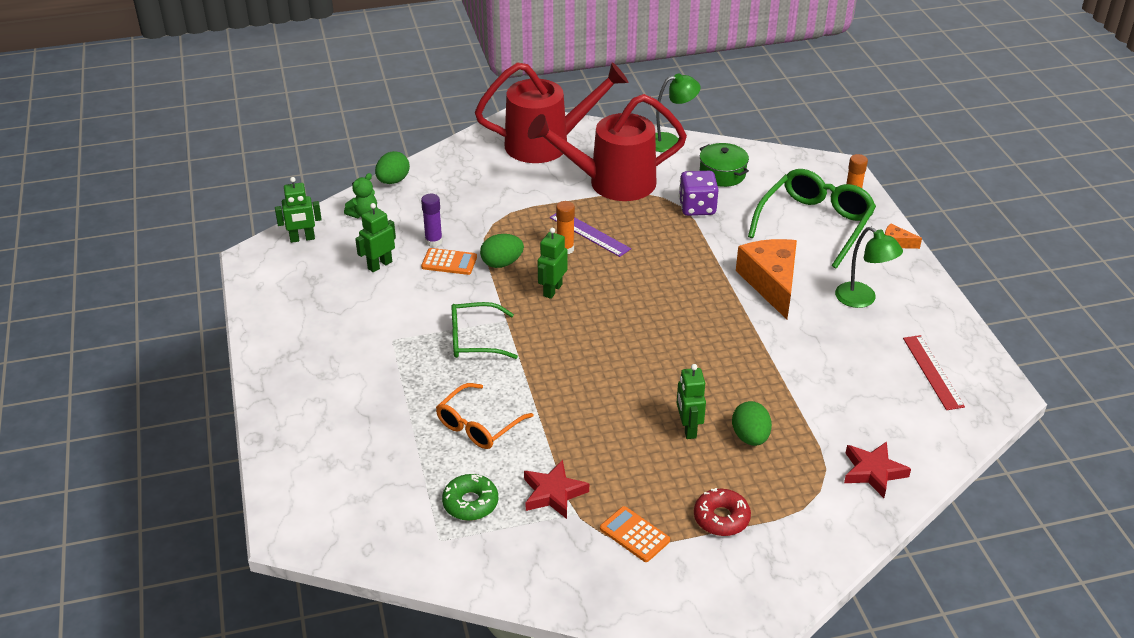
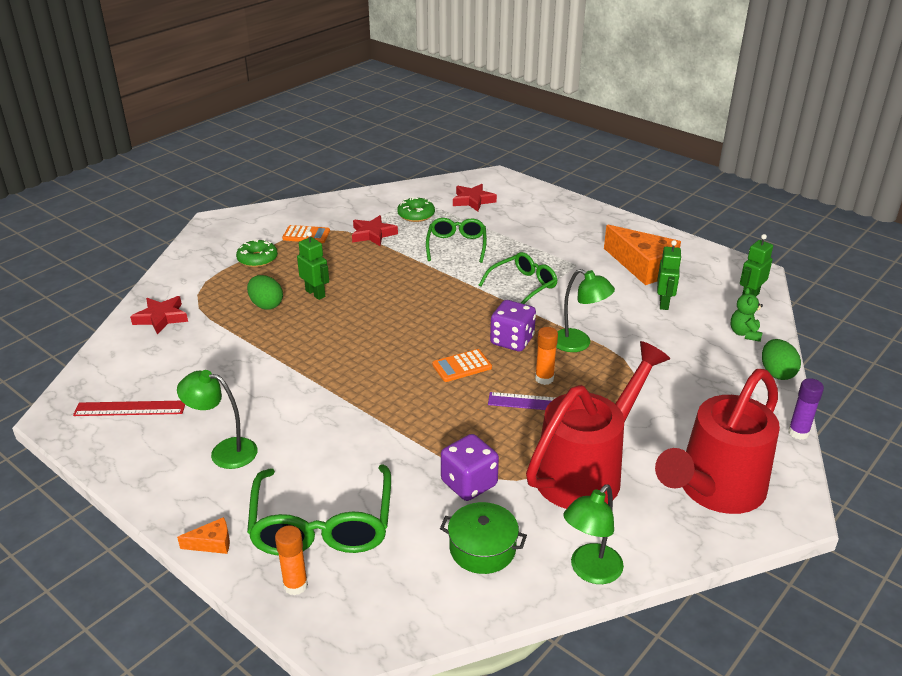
camera: 145 degrees right, 5 degrees down
purple glue stick [421,194,443,247] -> purple glue stick moved to [788,378,824,440]
orange calculator [421,248,477,275] -> orange calculator moved to [432,349,492,382]
orange glasses [436,383,534,449] -> green glasses [426,218,487,263]
green egg [480,234,524,268] -> green lamp [556,269,615,352]
green robot [538,228,568,299] -> purple dice [490,300,536,351]
red donut [694,488,751,536] -> green donut [236,239,278,267]
orange cheese [736,239,797,319] -> orange cheese moved to [604,225,681,285]
red ruler [903,335,965,410] -> red ruler turned 45 degrees counterclockwise [73,401,185,416]
none -> red star [453,184,497,212]

